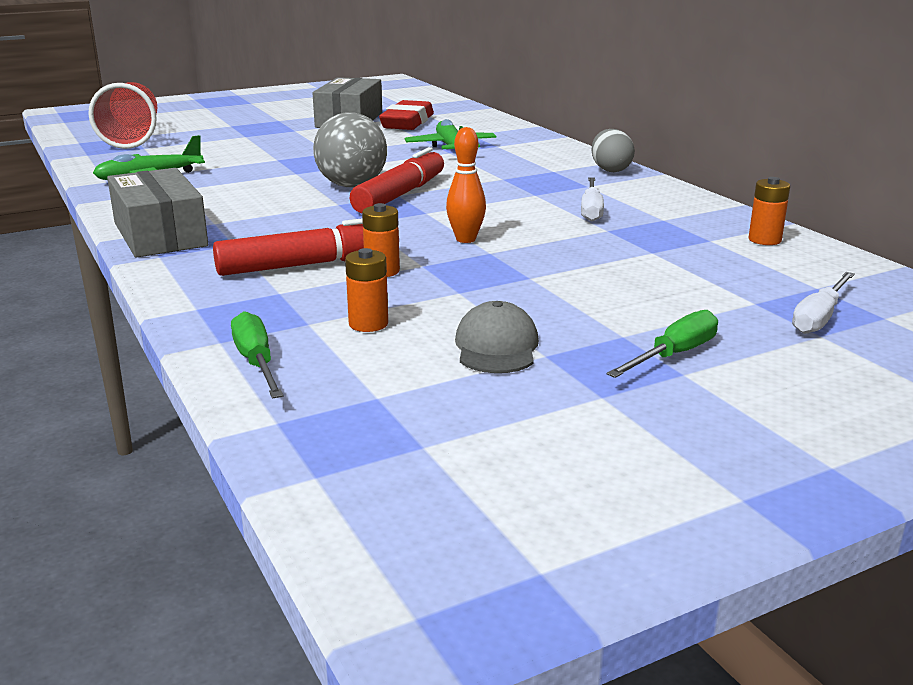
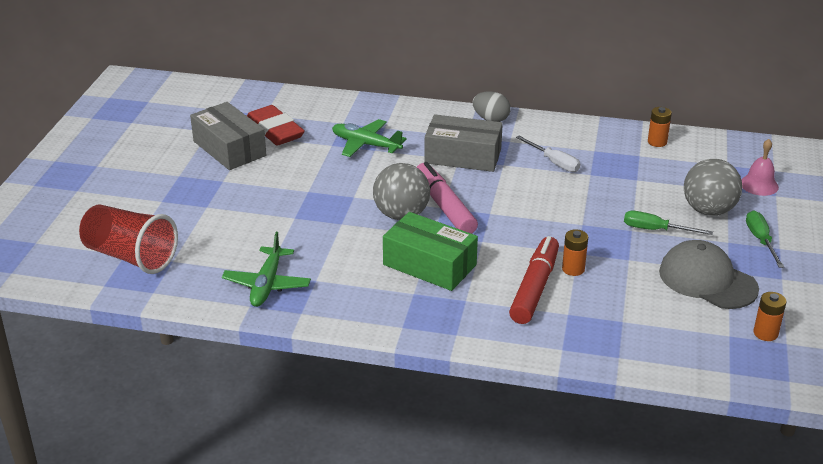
camera: 50 degrees left, 10 degrees up
grey box [107,168,208,258] -> grey box moved to [424,115,503,172]
green screwdriver [231,311,283,399] -> green screwdriver moved to [624,211,713,235]
orange battery [345,248,388,332] -> orange battery moved to [754,292,786,341]
red marker [349,147,444,213] -> pink marker [417,162,478,234]
orange bowling pin [446,127,486,243] -> none
grey cap [455,301,539,373] -> grey cap [659,240,759,309], size x1.58
white screwdriver [792,272,855,334] -> pink bell [741,139,779,196]
none -> green box [383,212,478,291]
none -> grey ball [684,159,743,216]

